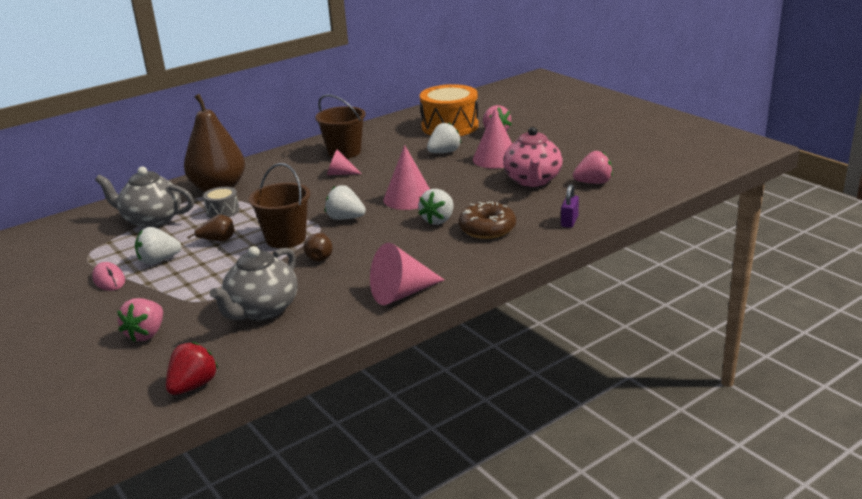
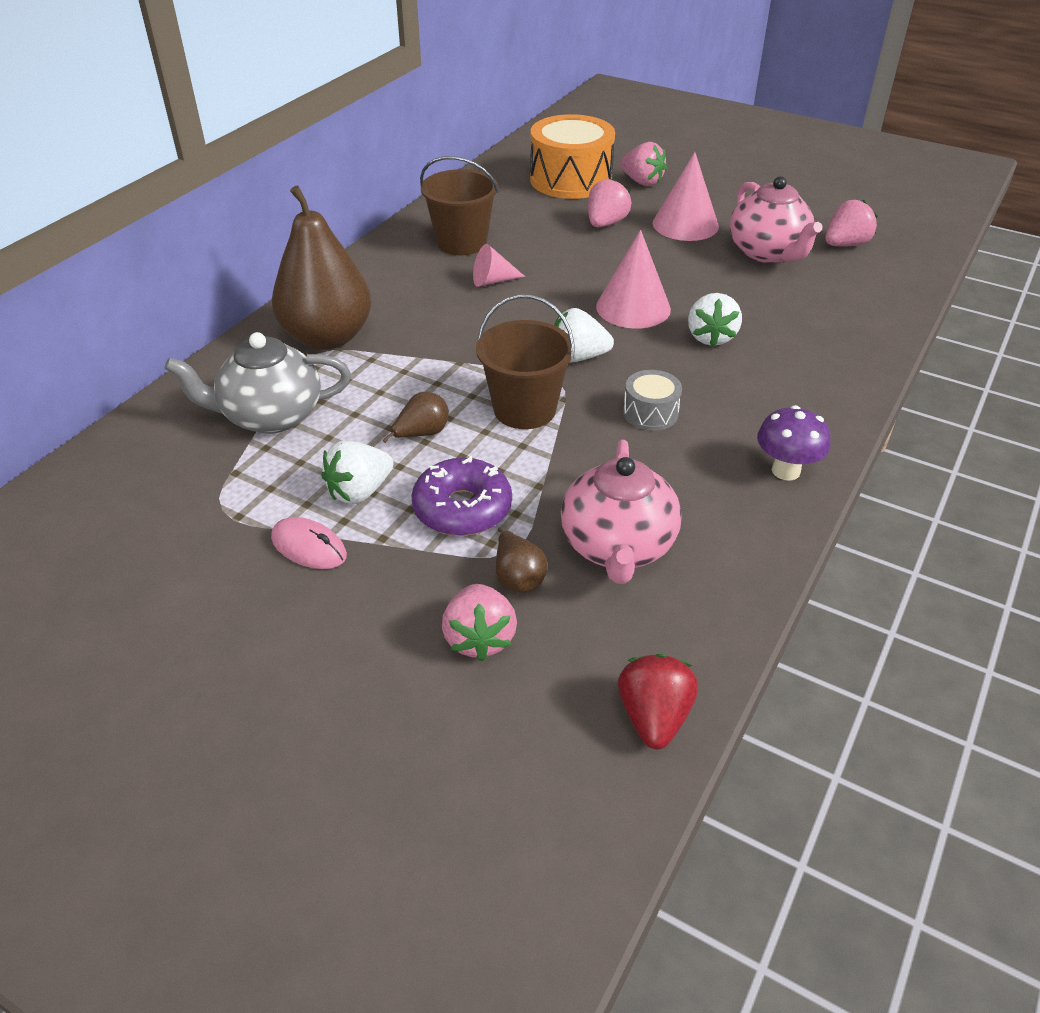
camera: 25 degrees left, 15 degrees up
grey drum [203,187,240,218] -> grey drum moved to [623,370,682,431]
grey teapot [210,246,298,320] -> pink teapot [561,440,682,584]
brown pear [303,233,333,262] -> brown pear moved to [496,527,547,593]
pink cone [370,243,444,305] -> purple mushroom [757,405,830,480]
white strawberry [427,122,461,153] -> pink strawberry [588,178,632,227]
brown donut [459,202,516,239] -> none
purple padlock [561,184,579,228] -> none
none -> purple donut [411,456,512,536]

